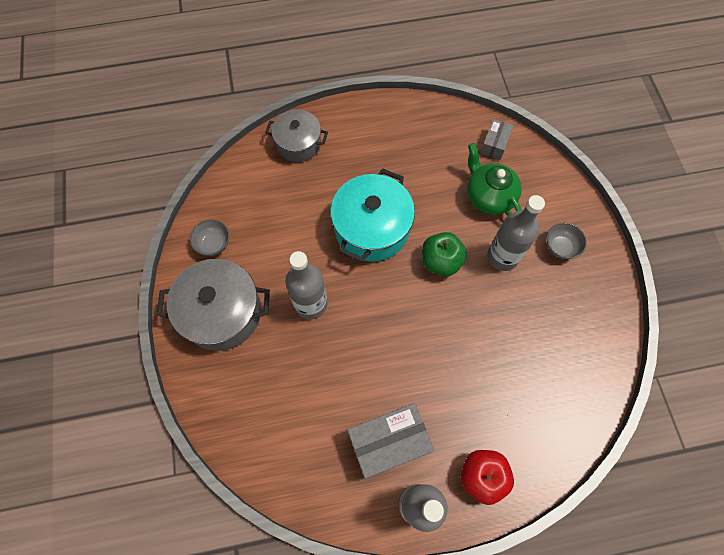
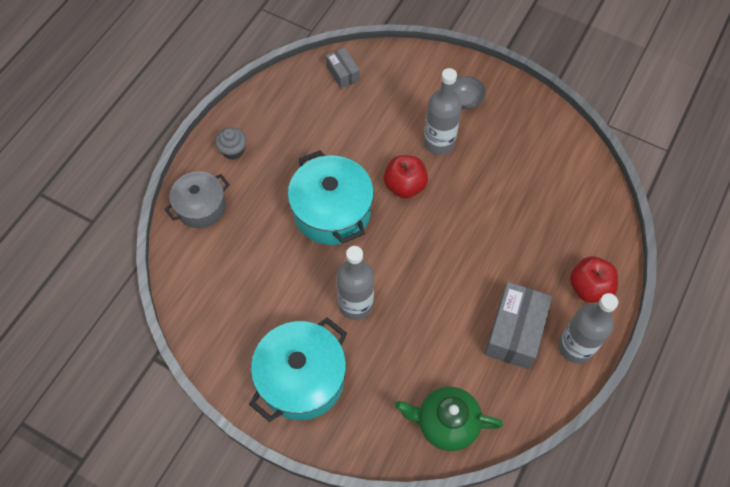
camera: 50 degrees left, 5 degrees down
grey pot [157,259,270,351] -> turquoise pot [249,318,347,422]
grey bowl [190,219,229,256] -> none
green apple [422,232,467,276] -> red apple [384,155,428,198]
green teapot [467,143,522,216] -> green teapot moved to [395,387,503,451]
none -> grey cupcake [215,127,247,160]

